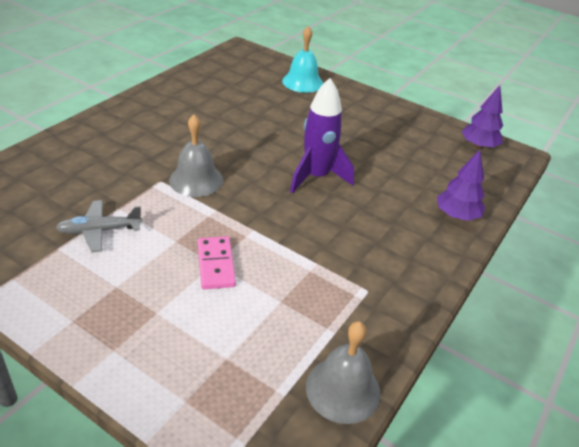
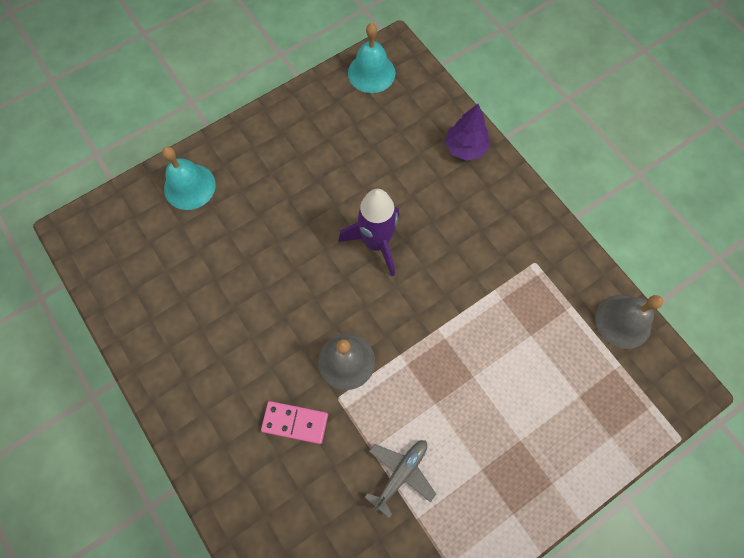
camera: 65 degrees left, 30 degrees up
grey plane [56,200,143,252] -> grey plane turned 150 degrees counterclockwise [365,440,436,518]
pink domino [198,236,236,289] -> pink domino moved to [261,401,328,444]
purple tree [462,85,503,149] -> turquoise bell [348,23,395,93]

